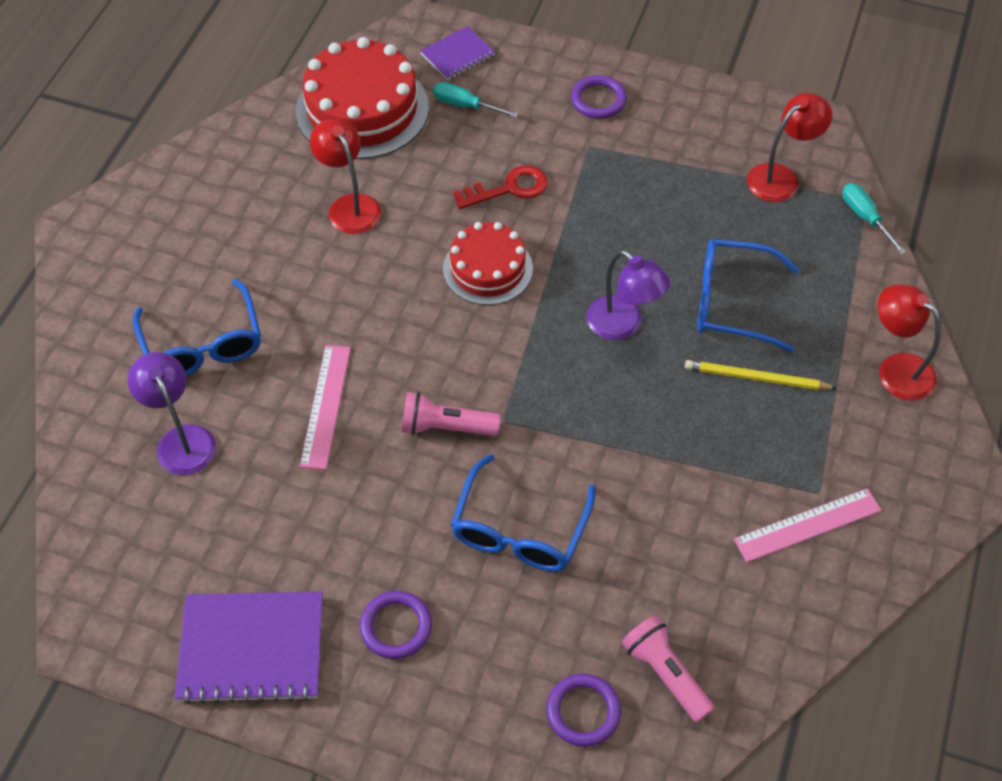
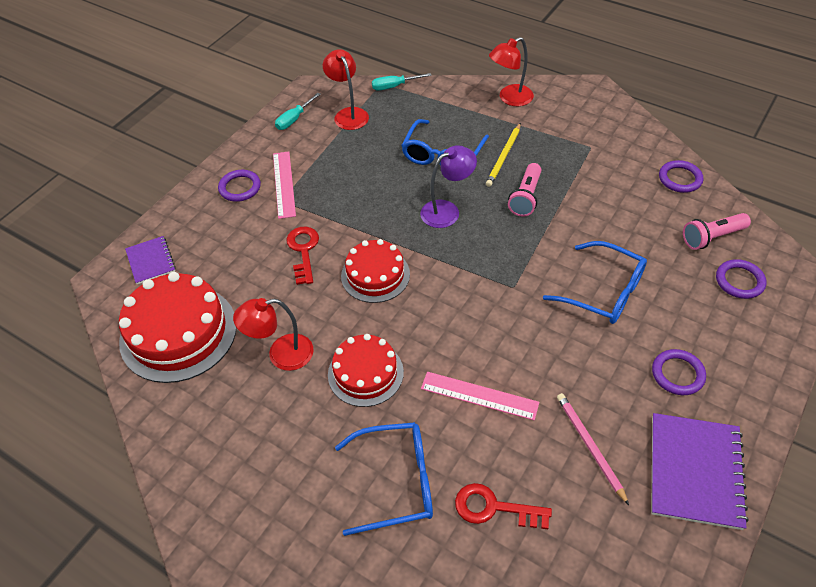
camera: 75 degrees left, 5 degrees down
purple lamp [128,352,216,475] -> red key [455,483,552,529]
pink flashlight [402,392,501,436] -> pink flashlight moved to [508,163,541,217]
turquoise screwdriver [433,82,518,118] -> turquoise screwdriver moved to [275,93,321,130]
pink ruler [734,488,881,562] -> pink ruler moved to [273,151,296,219]
none -> red cake [328,334,404,407]
none -> pink pencil [557,393,629,505]
none -> purple ring [659,160,703,193]

